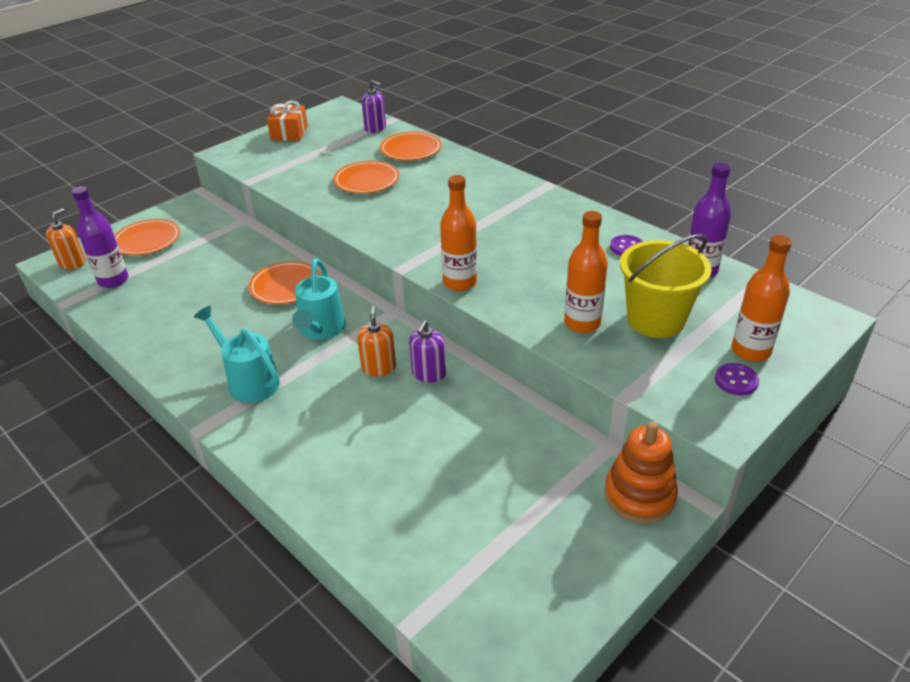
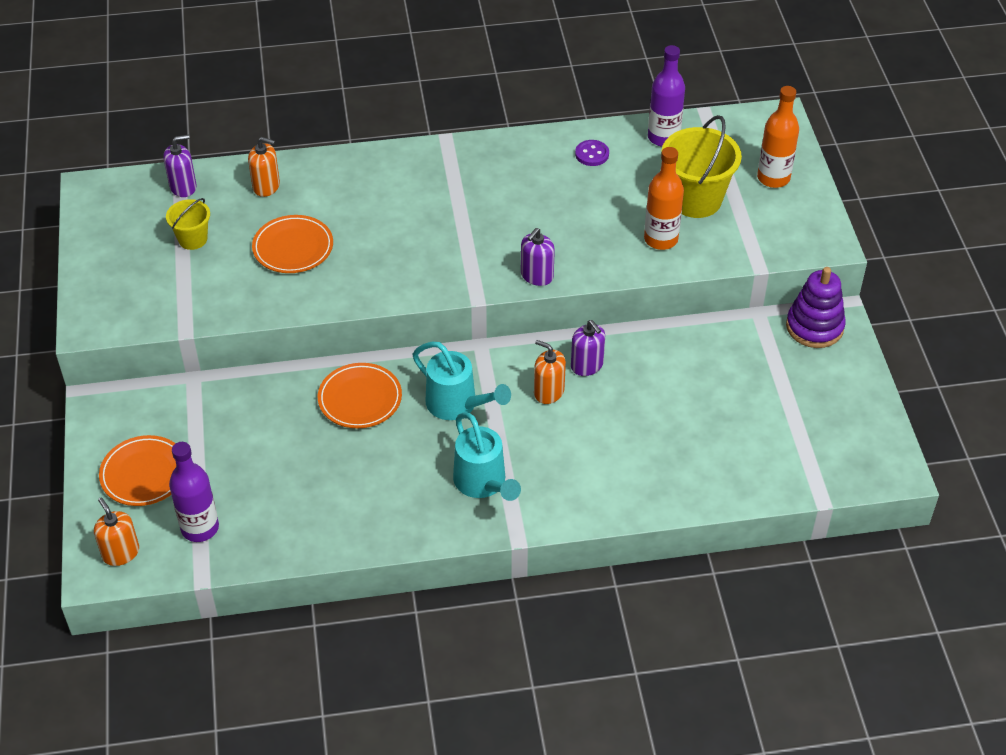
camera: 55 degrees left, 10 degrees up
turquoise watering can [194,306,280,403] -> turquoise watering can turned 105 degrees counterclockwise [453,412,521,501]
orange gift [267,101,308,141] -> none
orange plate [380,132,442,160] -> orange soap dispenser [248,137,280,197]
orange bottle [440,175,477,291] -> purple soap dispenser [521,228,555,286]
orange stacking toy [605,421,678,523] -> purple stacking toy [786,267,846,348]
purple button [715,363,759,395] -> none
none -> yellow bucket [166,198,210,250]

